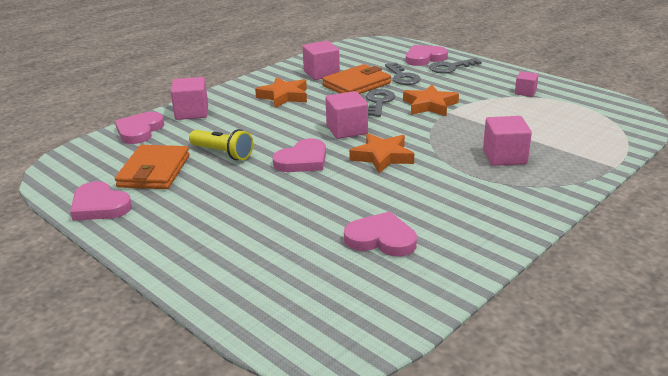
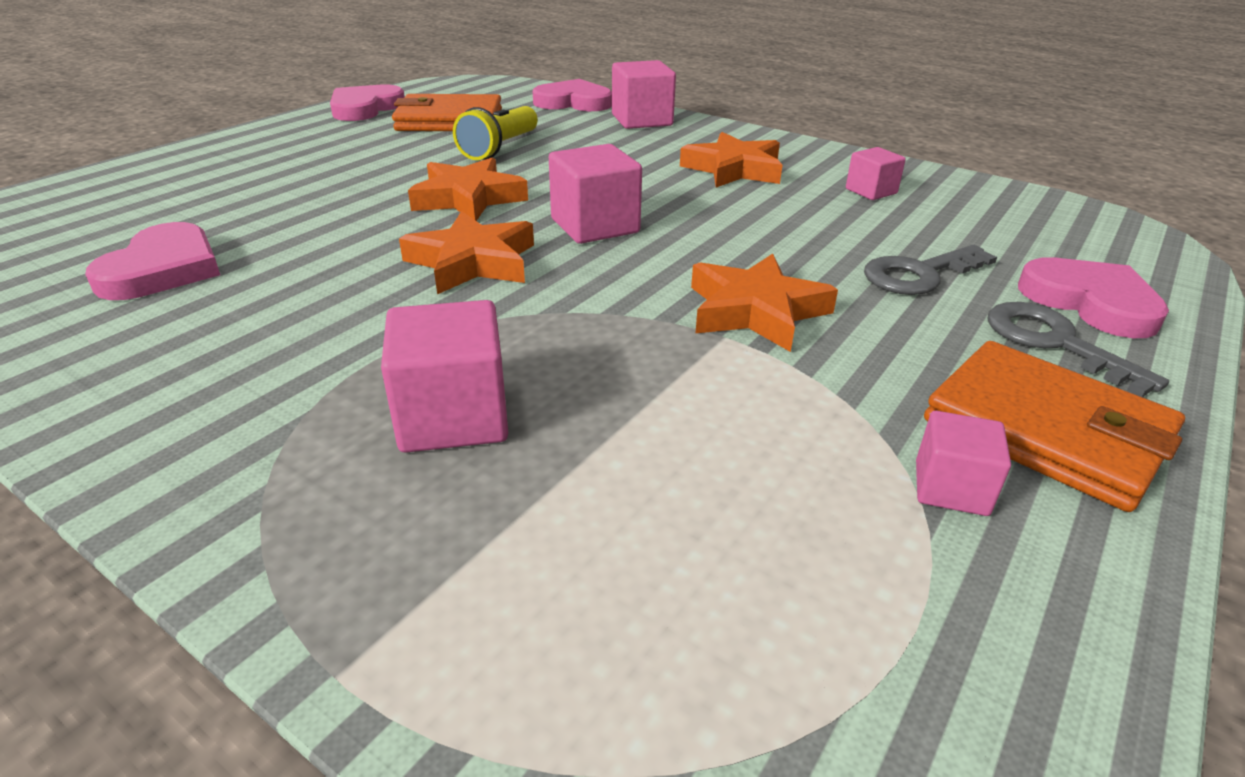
camera: 80 degrees right, 5 degrees up
pink heart [273,138,326,172] -> orange star [408,157,528,221]
pink cube [302,41,340,80] -> pink cube [846,147,906,200], size x0.60
orange wallet [322,64,391,94] -> orange wallet moved to [924,341,1185,512]
grey key [366,89,395,117] -> none

